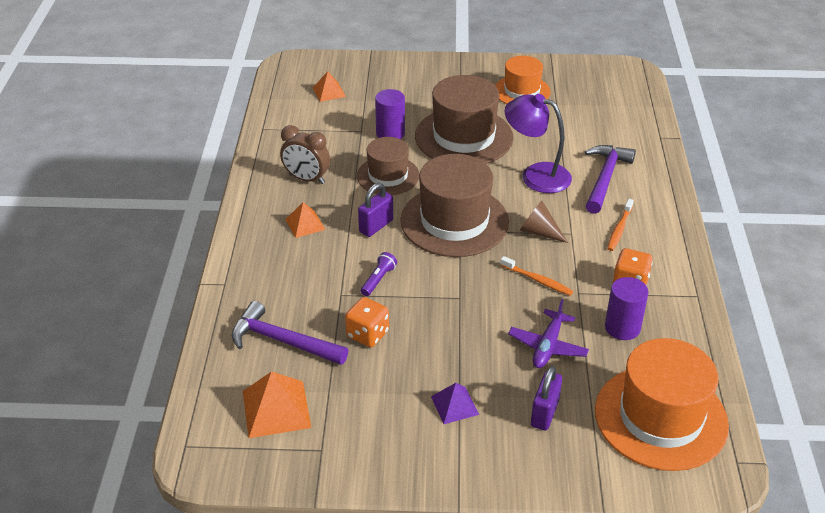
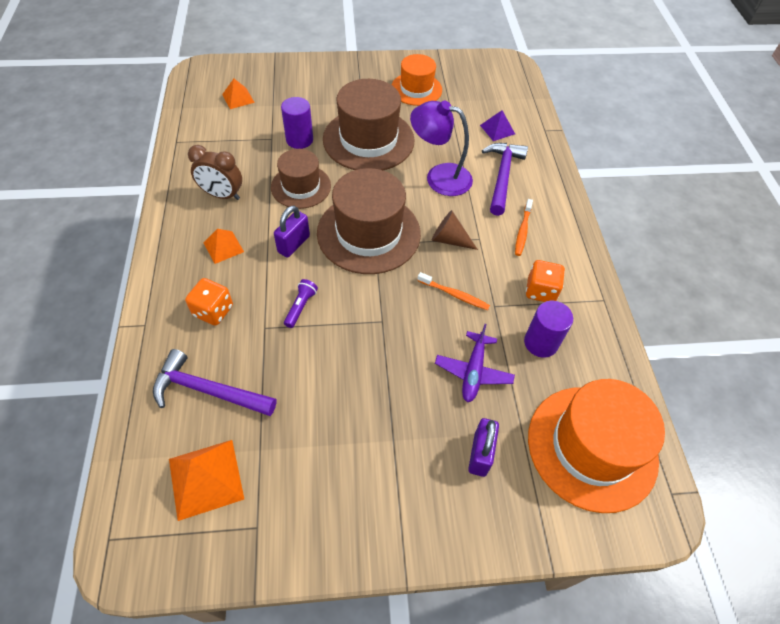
camera: 10 degrees left, 15 degrees up
orange dice [345,297,389,347] -> orange dice moved to [185,278,233,326]
purple pyramid [431,383,479,424] -> purple pyramid moved to [480,110,515,141]

